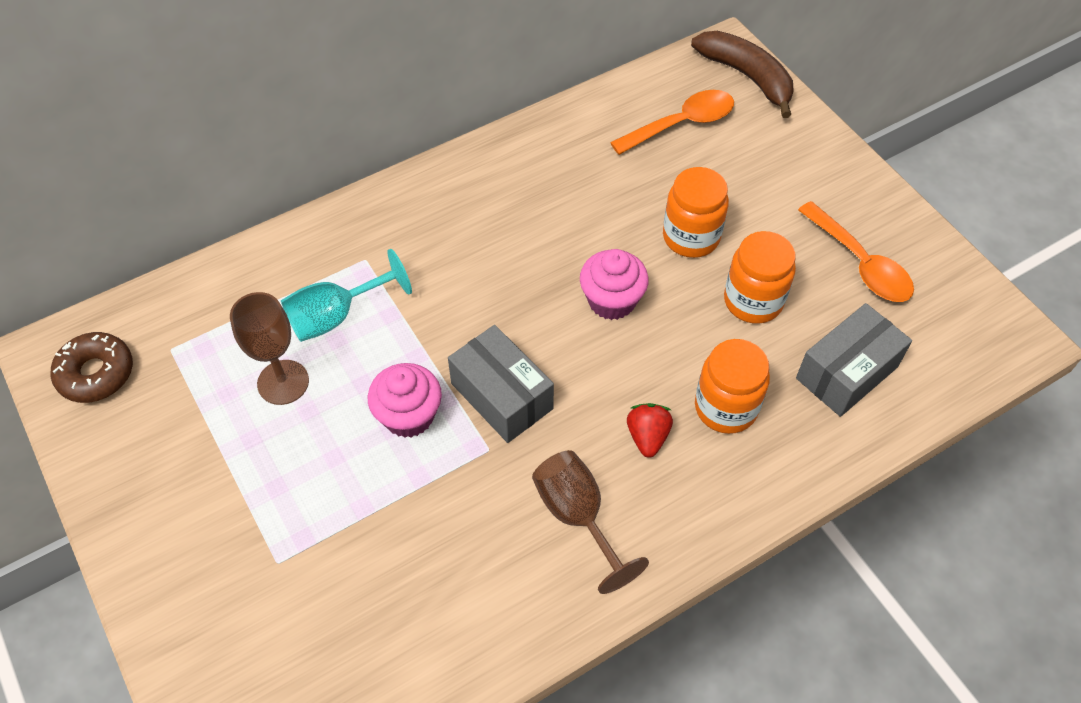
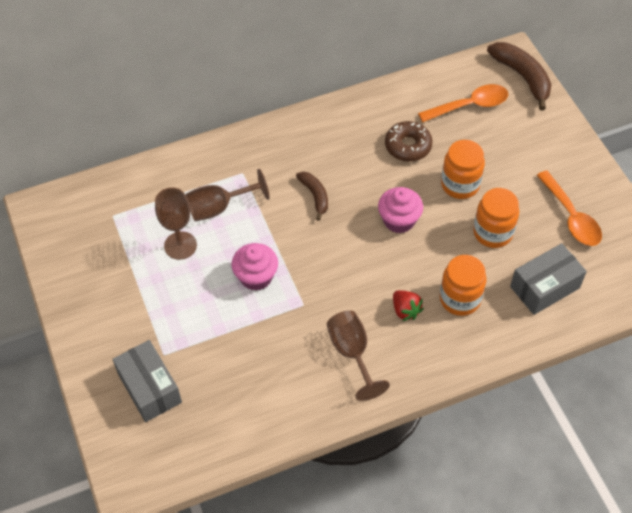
camera: 10 degrees right, 0 degrees up
brown donut [51,332,133,403] -> brown donut moved to [385,121,433,162]
turquoise goblet [281,249,412,342] -> brown goblet [186,169,270,221]
grey box [448,325,554,443] -> grey box moved to [112,340,182,422]
red strawberry [627,403,673,457] -> red strawberry turned 135 degrees clockwise [393,290,424,321]
none -> brown banana [296,172,328,221]

